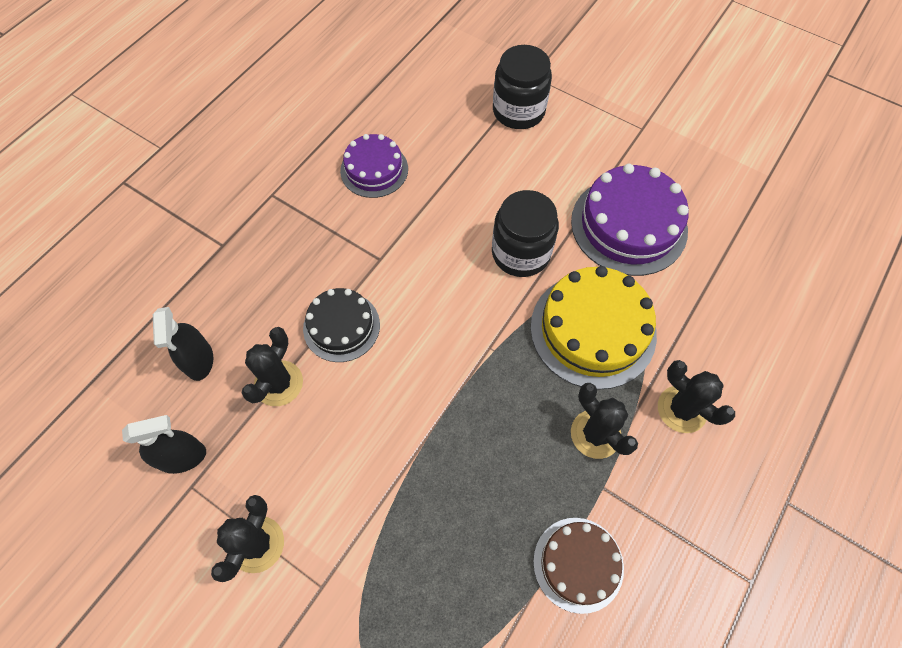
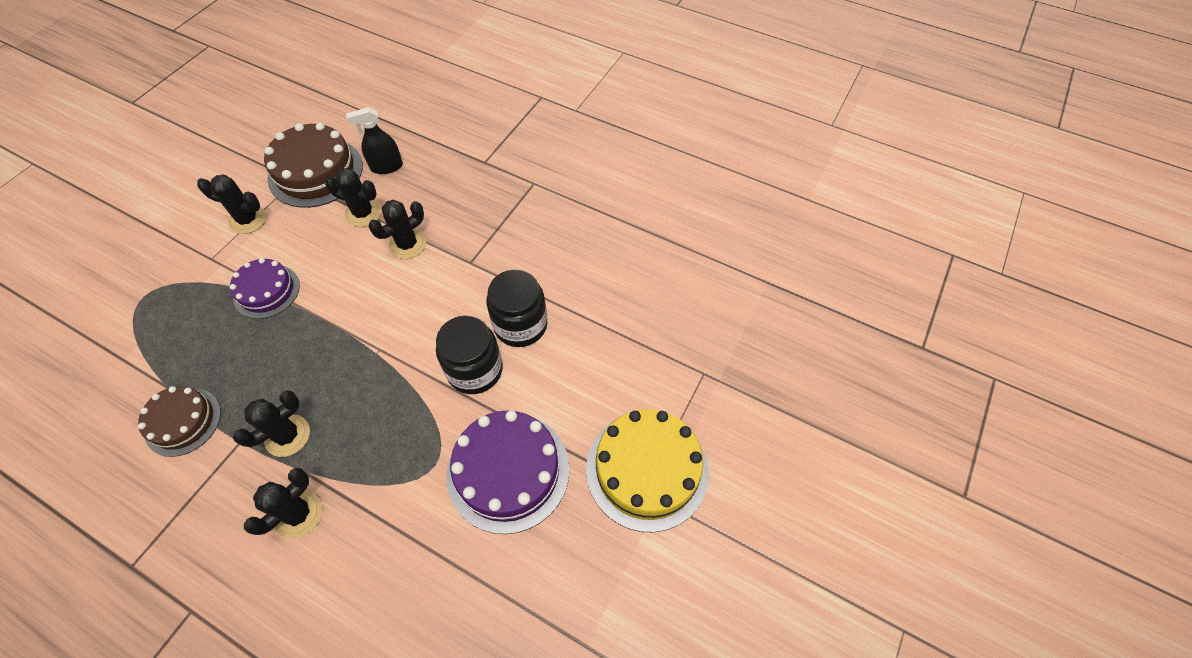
camera: 85 degrees right, 5 degrees down
black spray bottle [122,415,206,474] -> brown cake [264,123,363,208]
black cake [303,288,380,362] -> black cactus [369,200,426,259]
purple cake [340,134,408,198] -> purple cake moved to [230,258,300,319]
black jar [493,45,552,129] -> black jar moved to [486,270,547,347]
yellow cake [531,266,657,390] -> yellow cake moved to [586,409,709,532]

